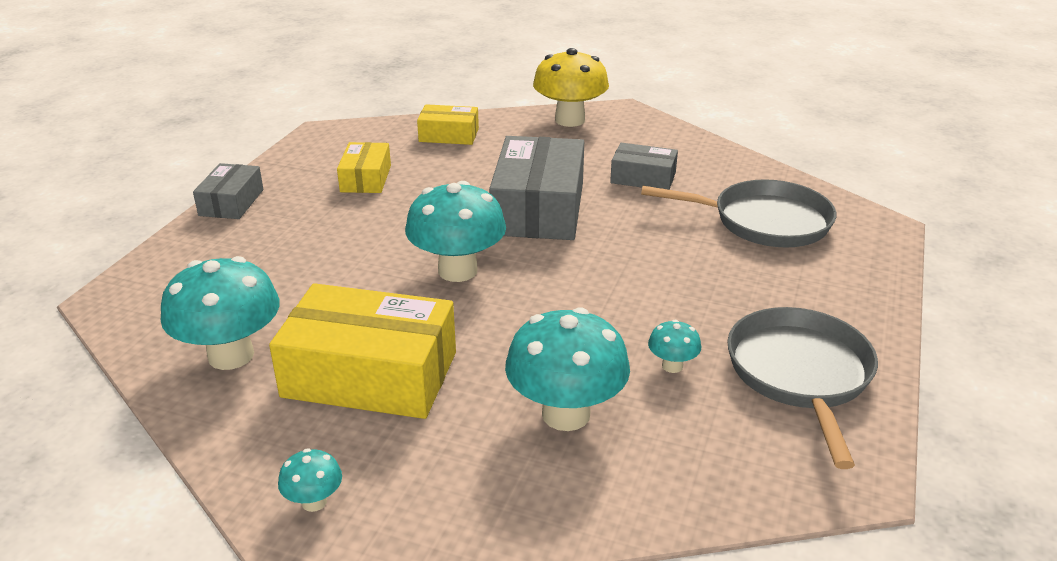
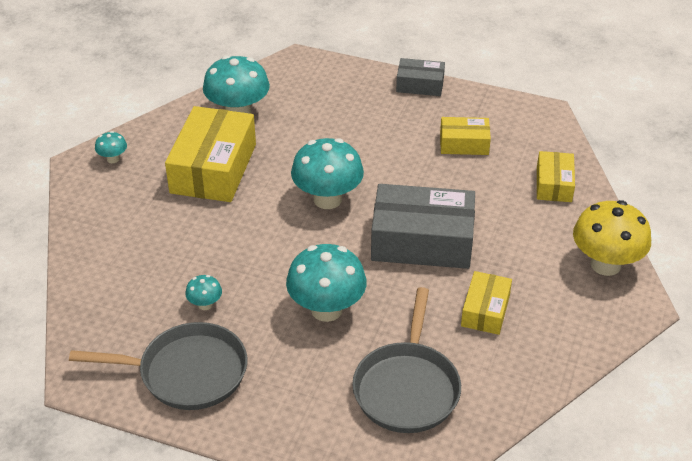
camera: 90 degrees right, 10 degrees up
turquoise mushroom [505,307,630,431] -> turquoise mushroom moved to [286,244,367,322]
grey box [610,143,678,190] -> yellow box [461,271,512,335]

